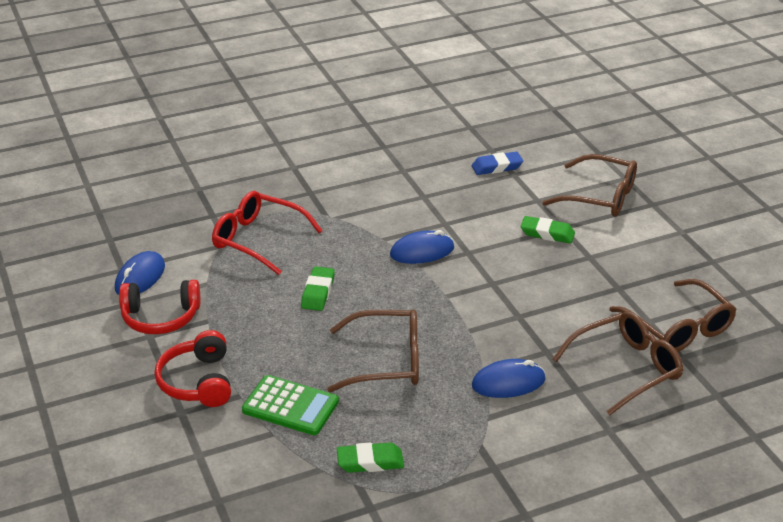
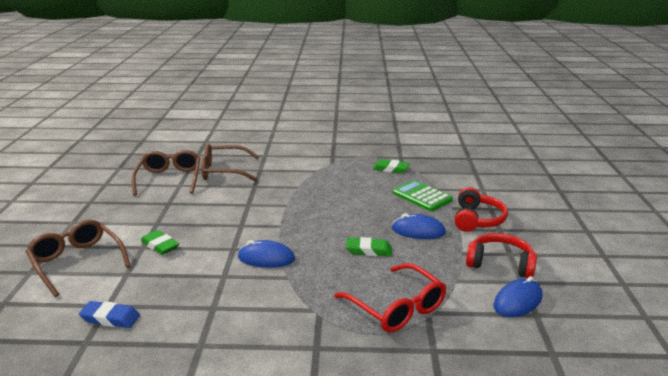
camera: 155 degrees left, 10 degrees down
green eraser [301,266,335,311] -> green eraser turned 60 degrees clockwise [346,237,392,256]
brown glasses [327,309,419,392] -> none
blue mouse [472,359,545,398] -> blue mouse moved to [392,214,446,239]

